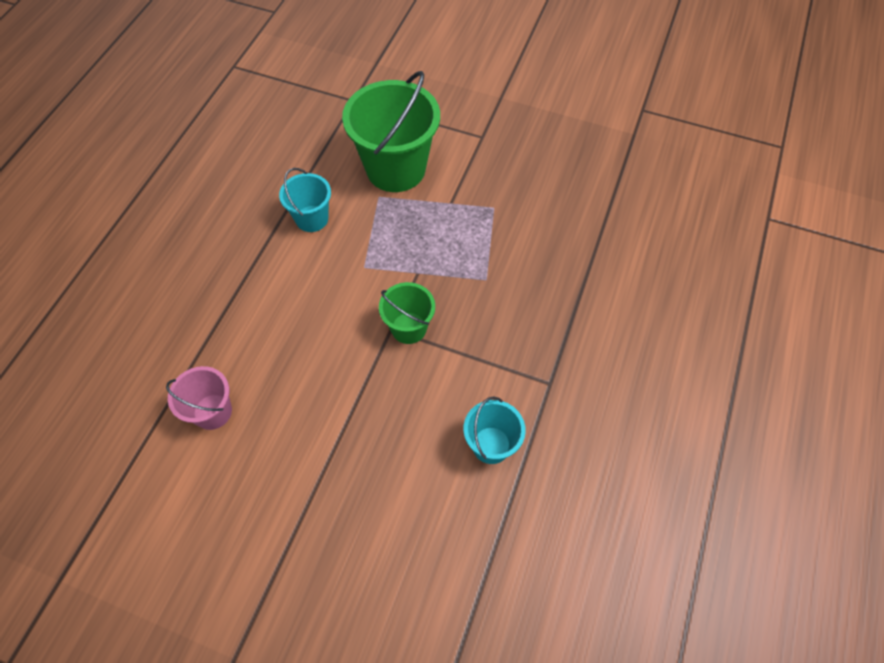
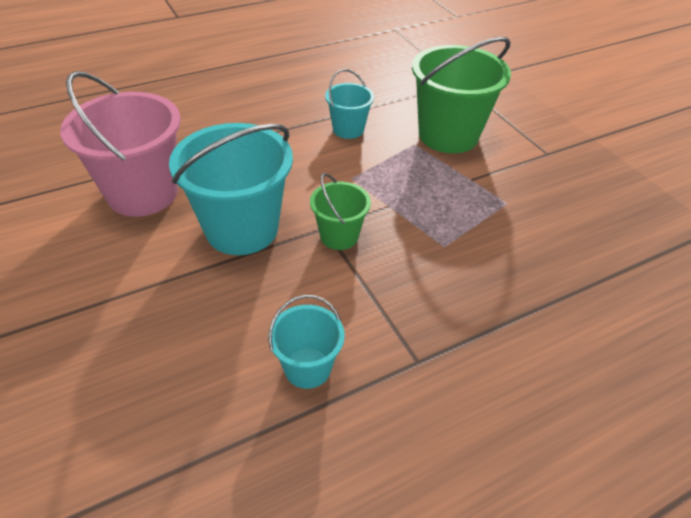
camera: 40 degrees right, 15 degrees down
pink bucket [166,366,232,430] -> pink bucket [60,71,180,217], size x1.90
none -> turquoise bucket [169,123,293,255]

